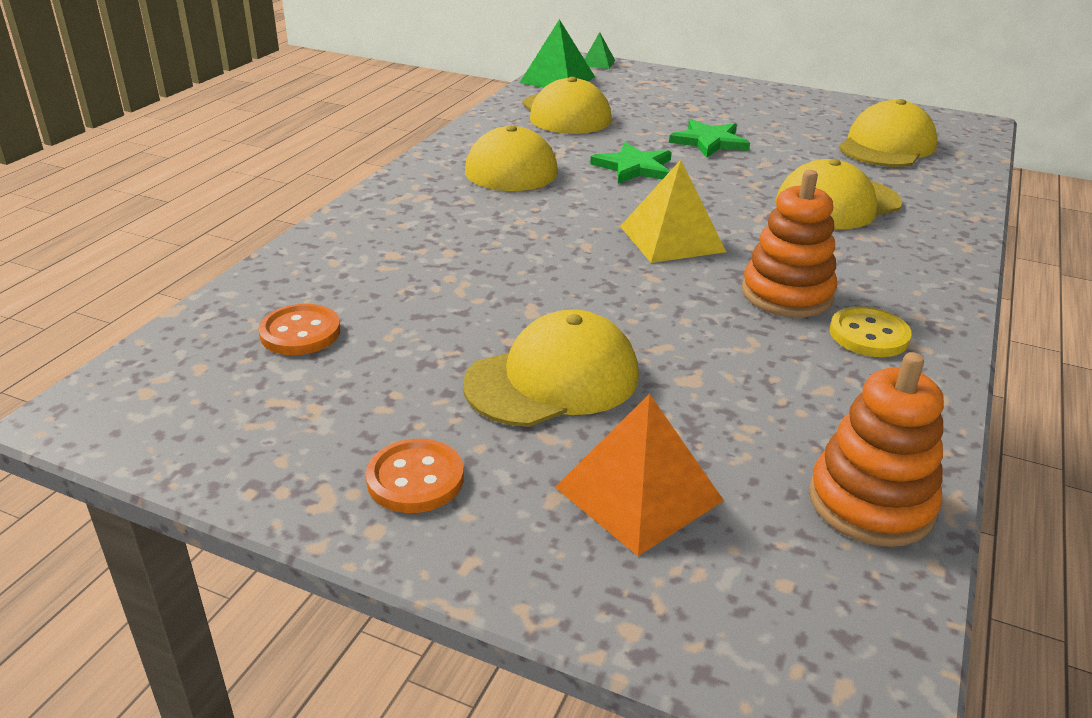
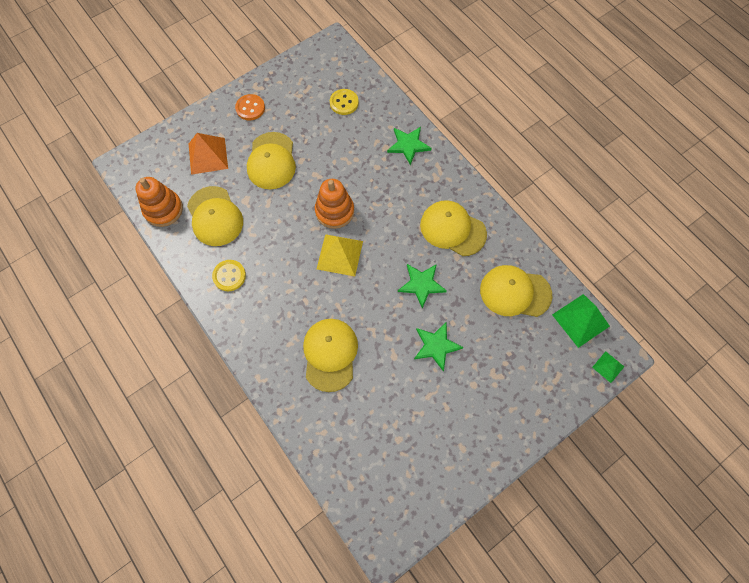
camera: 120 degrees right, 35 degrees up
orange button [258,304,340,355] -> yellow button [330,89,359,115]
orange stacking toy [742,170,837,317] -> orange stacking toy moved to [315,179,354,229]
yellow cap [839,99,938,167] -> yellow cap moved to [187,186,243,246]
none -> green star [387,127,432,165]

